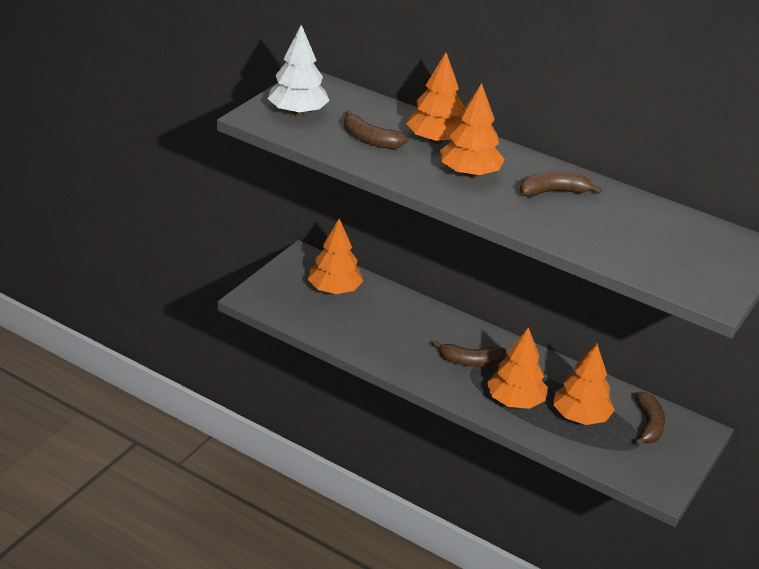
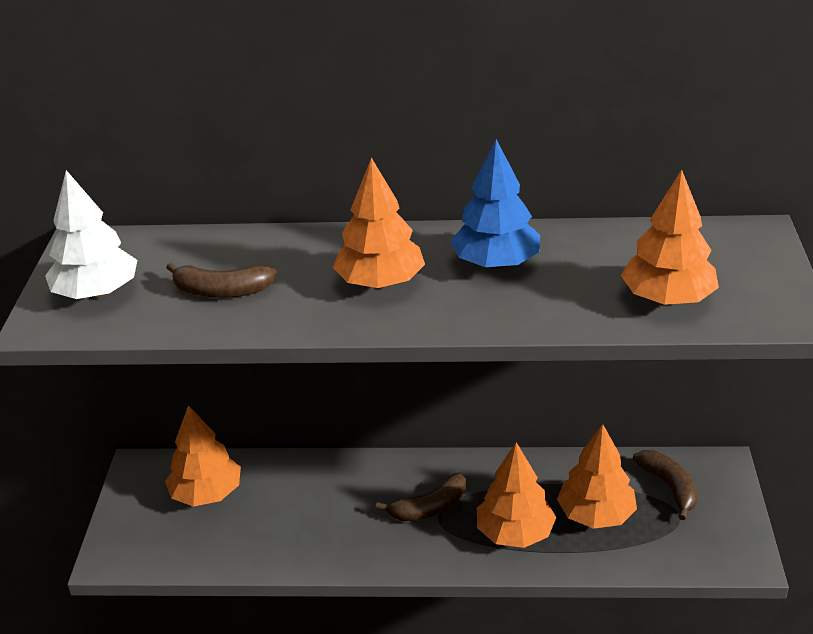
camera: 25 degrees left, 0 degrees up
orange tree [406,53,465,144] -> orange tree moved to [621,170,719,305]
brown banana [520,171,602,197] -> blue tree [451,139,540,269]

